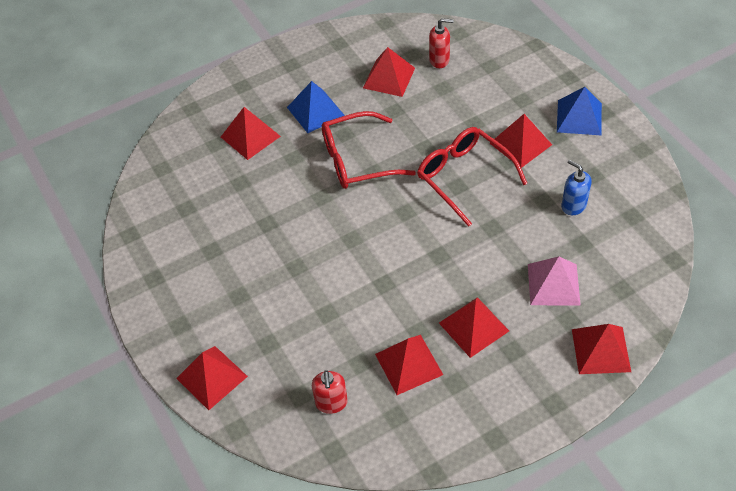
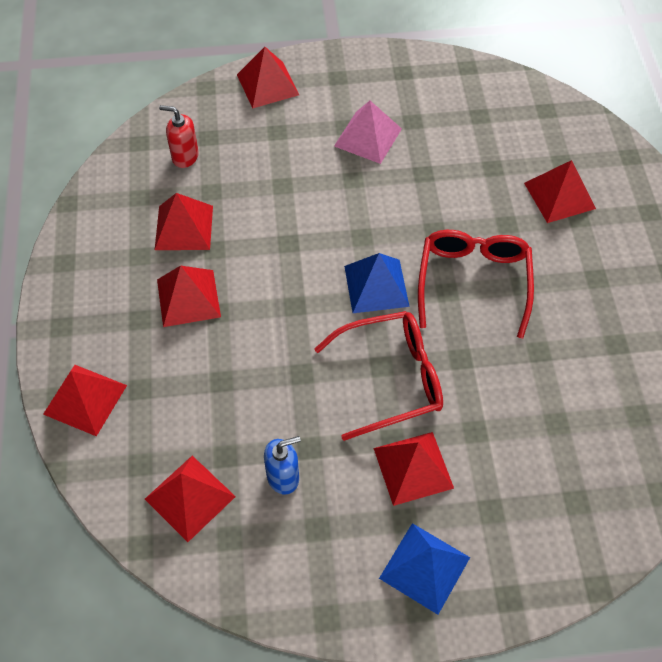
camera: 110 degrees right, 5 degrees up
blue pyramid [287,81,345,133] -> blue pyramid moved to [344,253,410,313]
red pyramid [363,47,415,97] -> red pyramid moved to [145,456,236,542]
red soap dispenser [429,18,454,68] -> none
pink pyramid [528,257,581,306] -> pink pyramid moved to [334,101,402,164]

